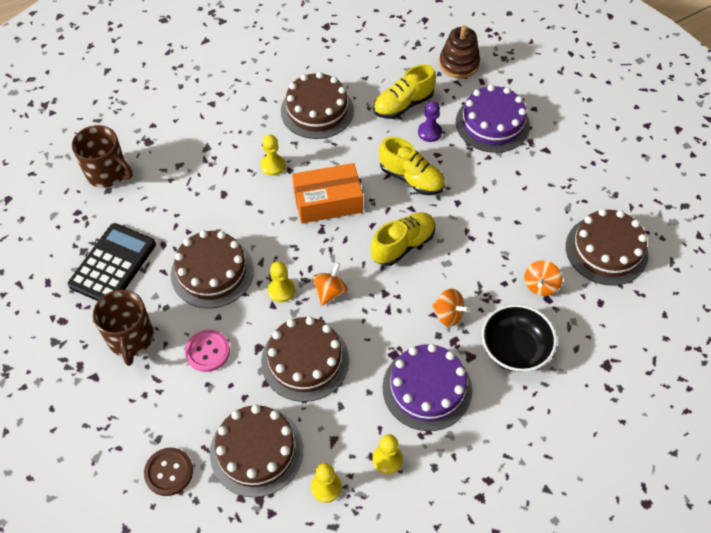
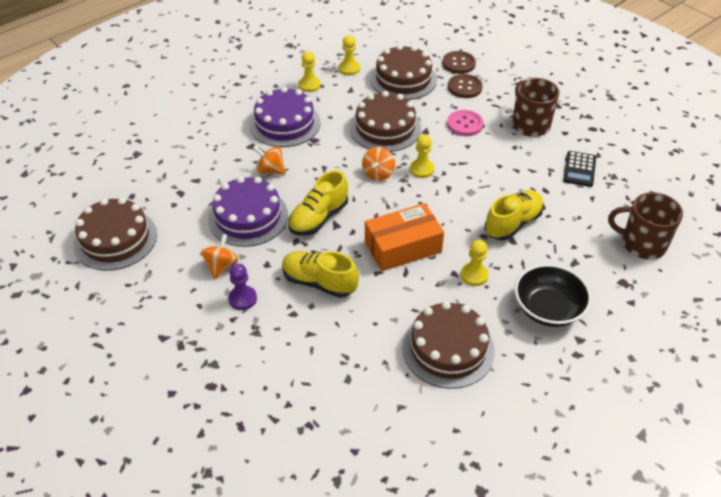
camera: 170 degrees right, 10 degrees down
black calculator [68,223,156,301] -> black calculator [563,151,596,187], size x0.59
brown cake [171,230,254,308] -> none
yellow shoe [373,64,436,119] -> yellow shoe moved to [485,190,544,240]
purple pawn [418,101,442,142] -> purple pawn moved to [228,263,257,310]
brown stacking toy [439,25,480,79] -> none
purple cake [456,85,530,153] -> purple cake moved to [208,176,288,247]
black bowl [482,304,557,372] -> black bowl moved to [515,264,592,327]
orange spinning top [525,260,562,296] -> orange spinning top moved to [201,234,238,279]
none -> brown button [448,74,483,98]

